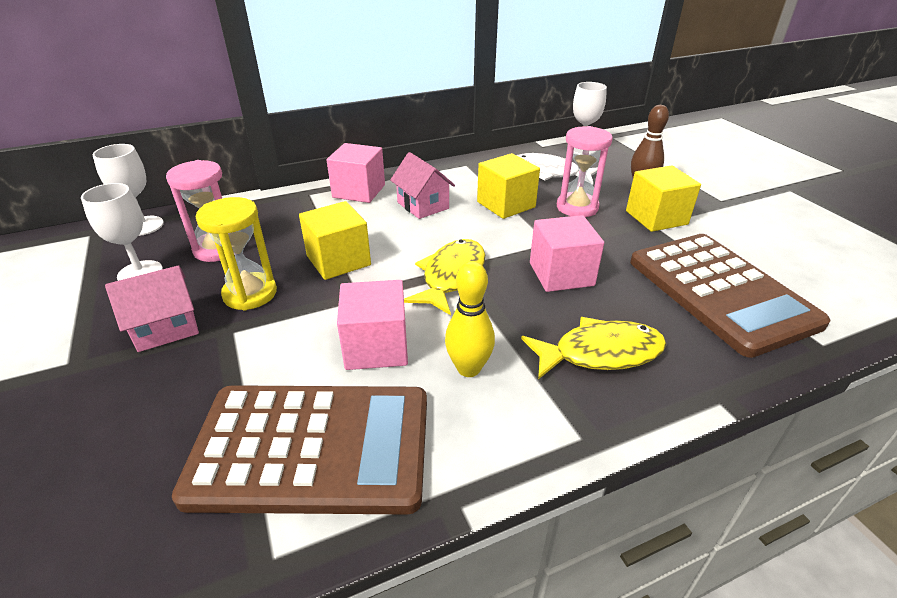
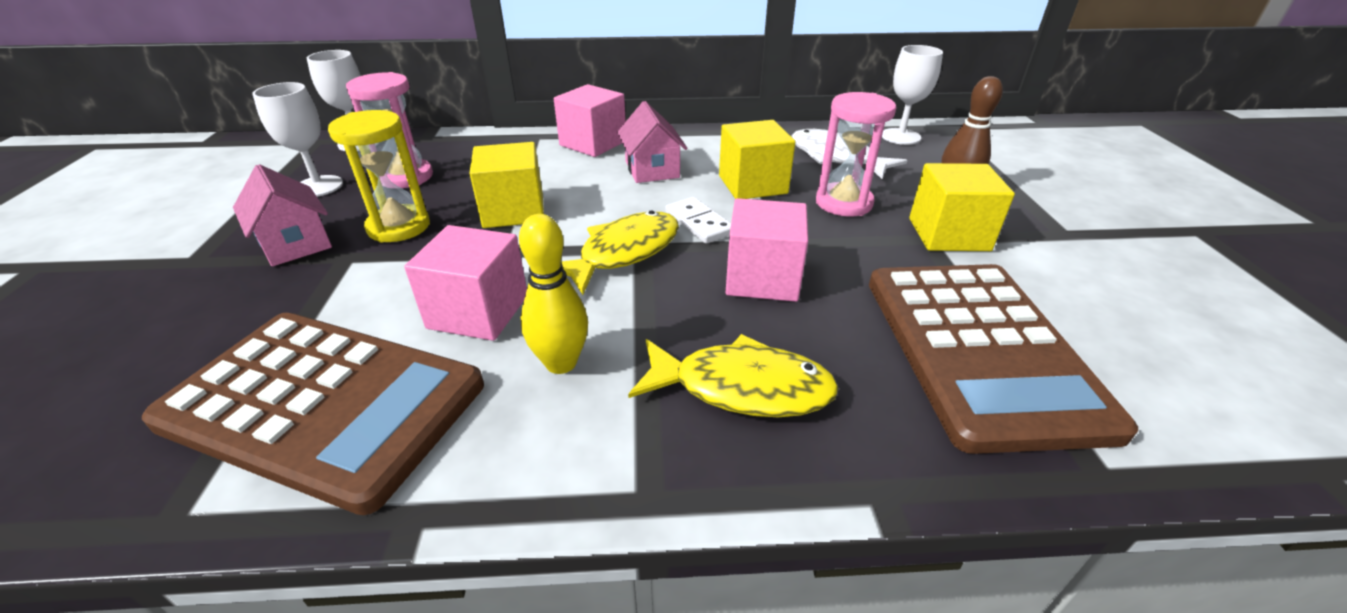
camera: 20 degrees right, 0 degrees up
pink house [105,265,199,352] -> pink house turned 60 degrees clockwise [233,164,332,266]
none -> white domino [665,197,731,244]

